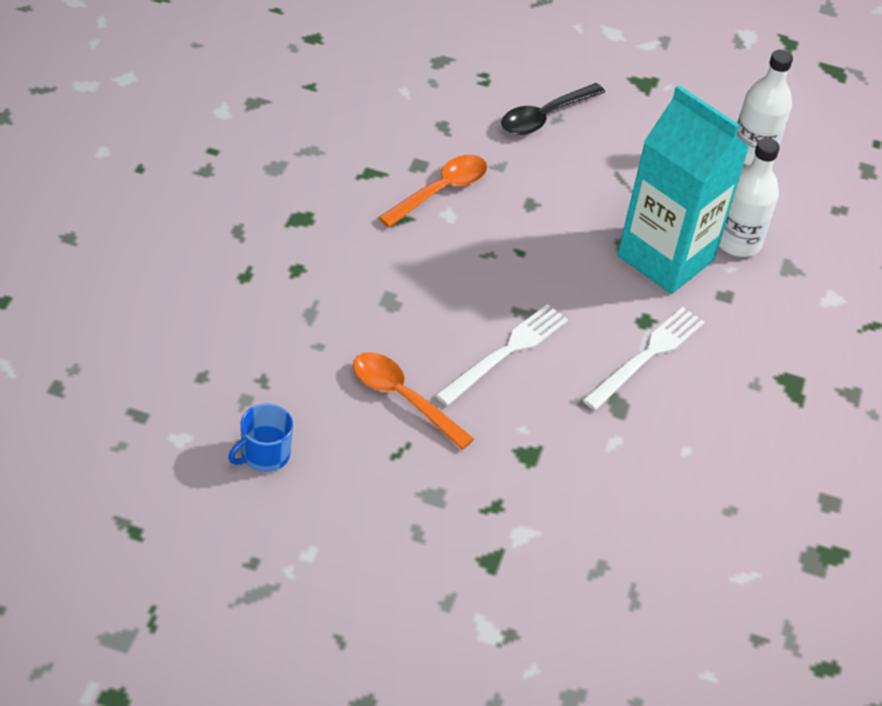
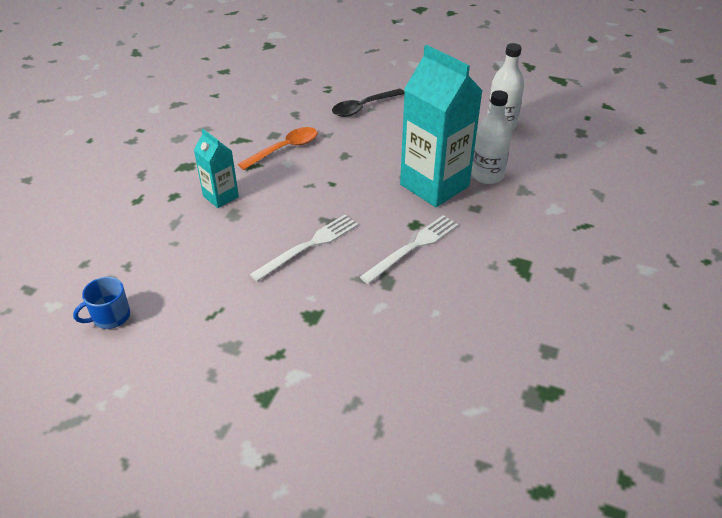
camera: 10 degrees right, 5 degrees down
orange spoon [353,352,474,450] -> none
none -> turquoise carton [194,129,239,208]

